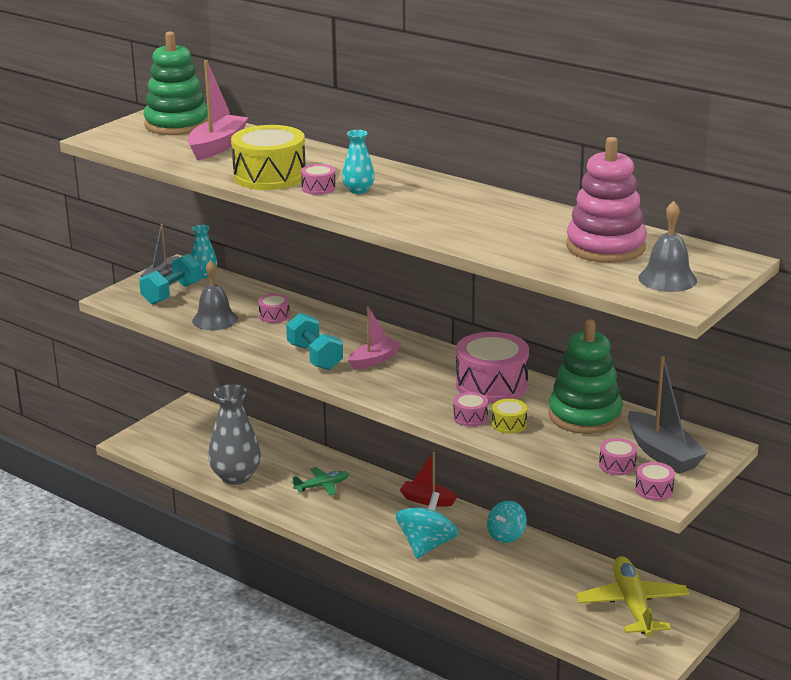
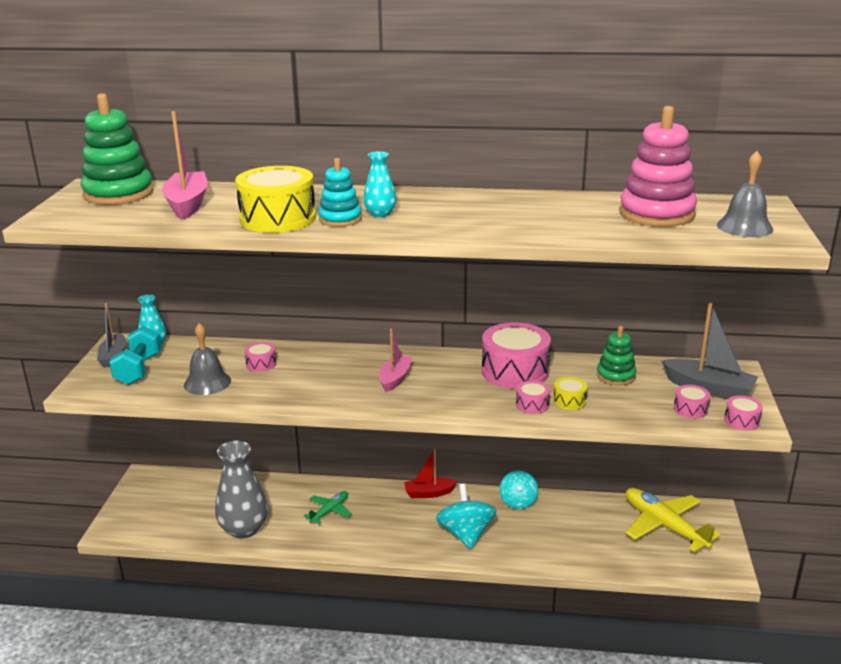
camera: 30 degrees left, 0 degrees up
turquoise dumbbell [286,313,343,370] -> none
pink drum [301,164,336,195] -> turquoise stacking toy [318,158,362,227]
green stacking toy [548,319,623,434] -> green stacking toy [597,326,636,385], size x0.58

